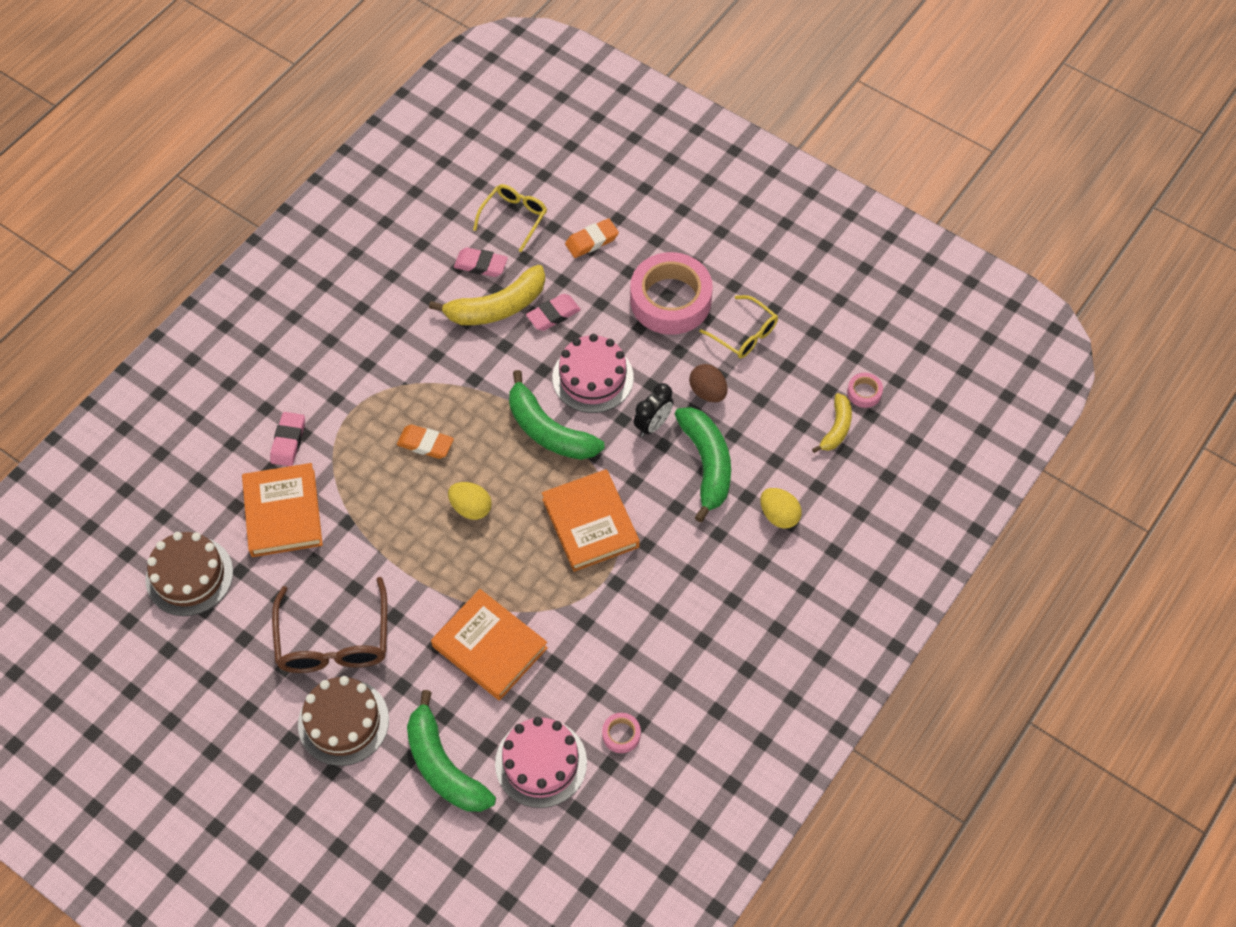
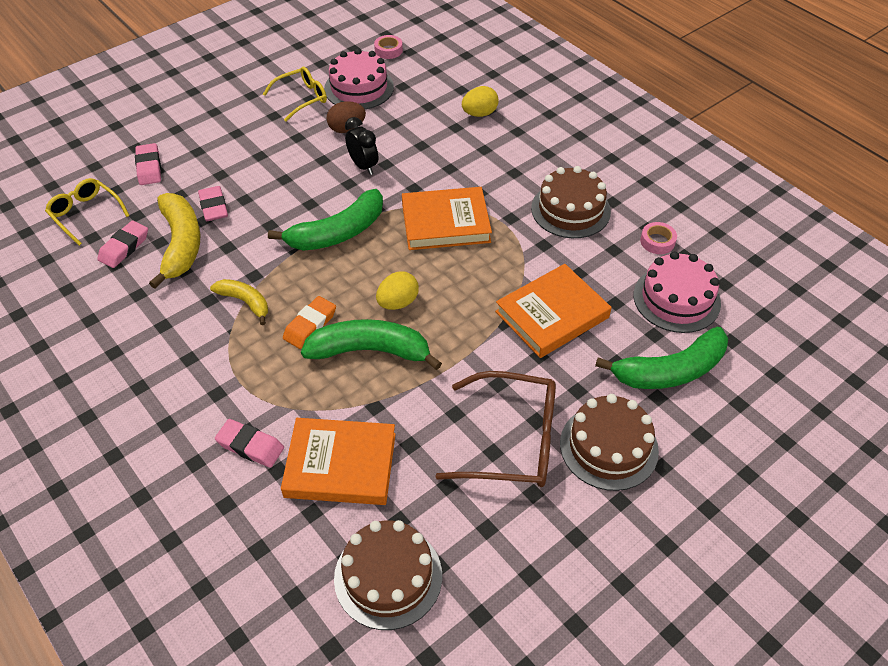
camera: 75 degrees left, 10 degrees down
pink cake [552,334,634,413] -> pink cake moved to [324,48,394,109]
orange eraser [565,218,619,258] -> pink eraser [135,143,161,185]
pink tape [630,252,713,335] -> none
green banana [675,407,731,522] -> green banana moved to [301,319,442,370]
yellow banana [812,393,852,453] -> yellow banana moved to [210,279,268,325]
none -> brown cake [531,166,611,238]

